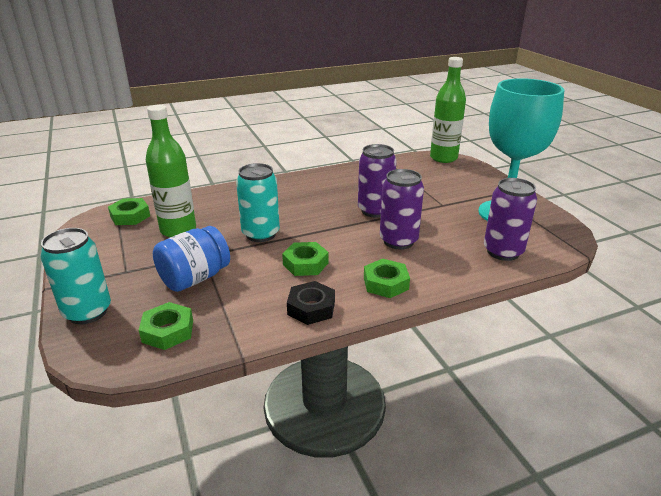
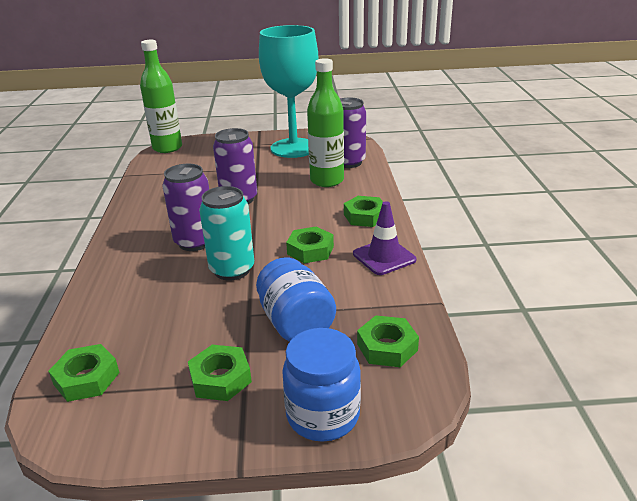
camera: 70 degrees left, 0 degrees up
turquoise can [41,228,111,324] -> blue jar [282,328,361,442]
green bottle [146,105,196,237] -> green bottle moved to [307,58,344,187]
black nut [287,281,335,325] -> purple traffic cone [353,201,417,275]
purple can [380,169,424,249] -> purple can moved to [162,164,209,251]
none -> green nut [188,345,252,401]

